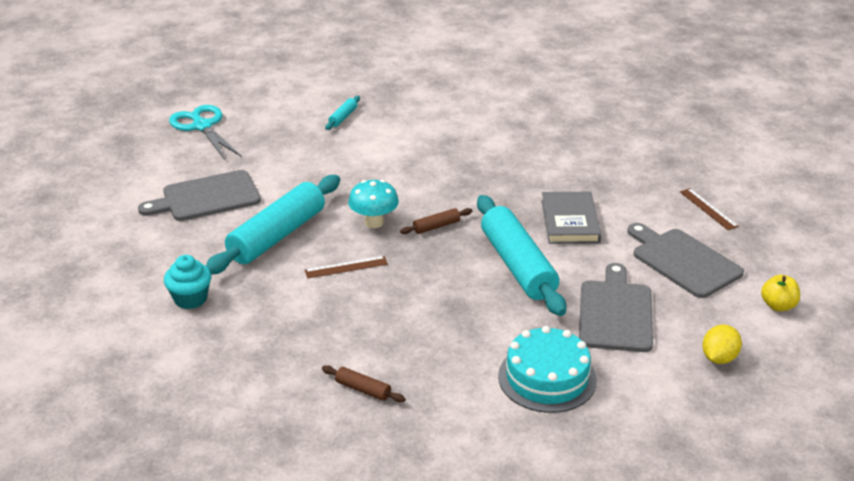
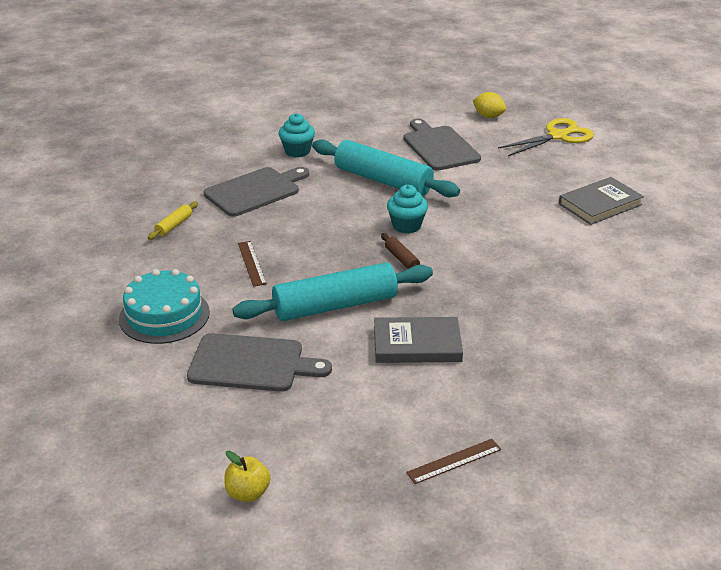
camera: 90 degrees right, 0 degrees up
turquoise scissors [169,105,241,160] -> yellow scissors [498,118,594,156]
brown ruler [305,256,388,279] -> brown ruler moved to [238,241,267,287]
brown rolling pin [322,365,406,402] -> yellow rolling pin [148,202,198,240]
turquoise rolling pin [325,96,360,130] -> grey book [559,177,644,225]
turquoise mushroom [348,180,399,228] -> turquoise cupcake [387,185,428,233]
grey cutting board [627,223,744,298] -> grey cutting board moved to [204,167,309,217]
yellow lemon [702,325,742,364] -> yellow lemon moved to [473,92,506,118]

